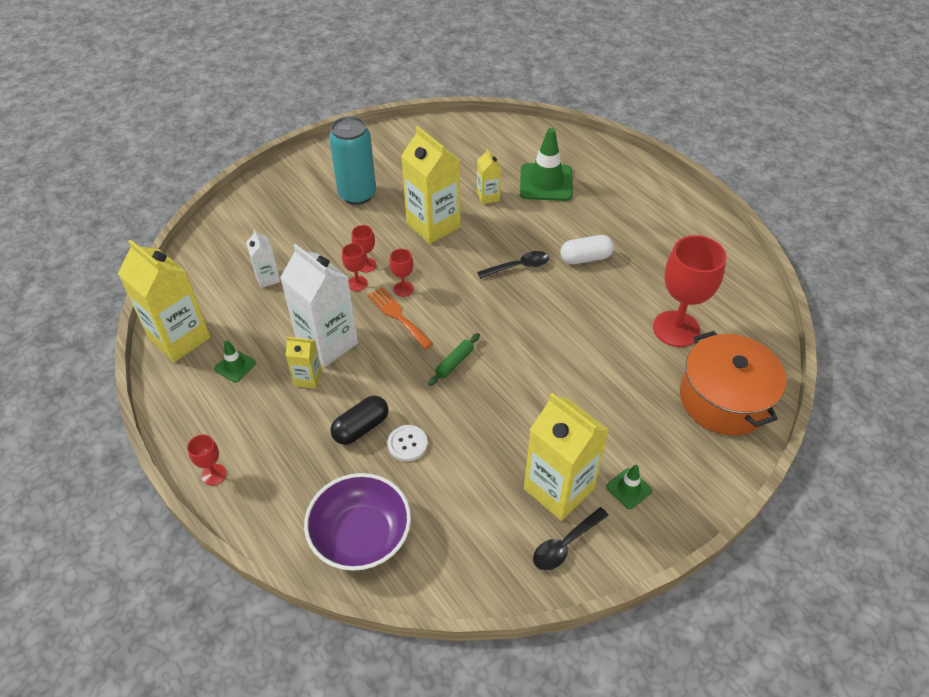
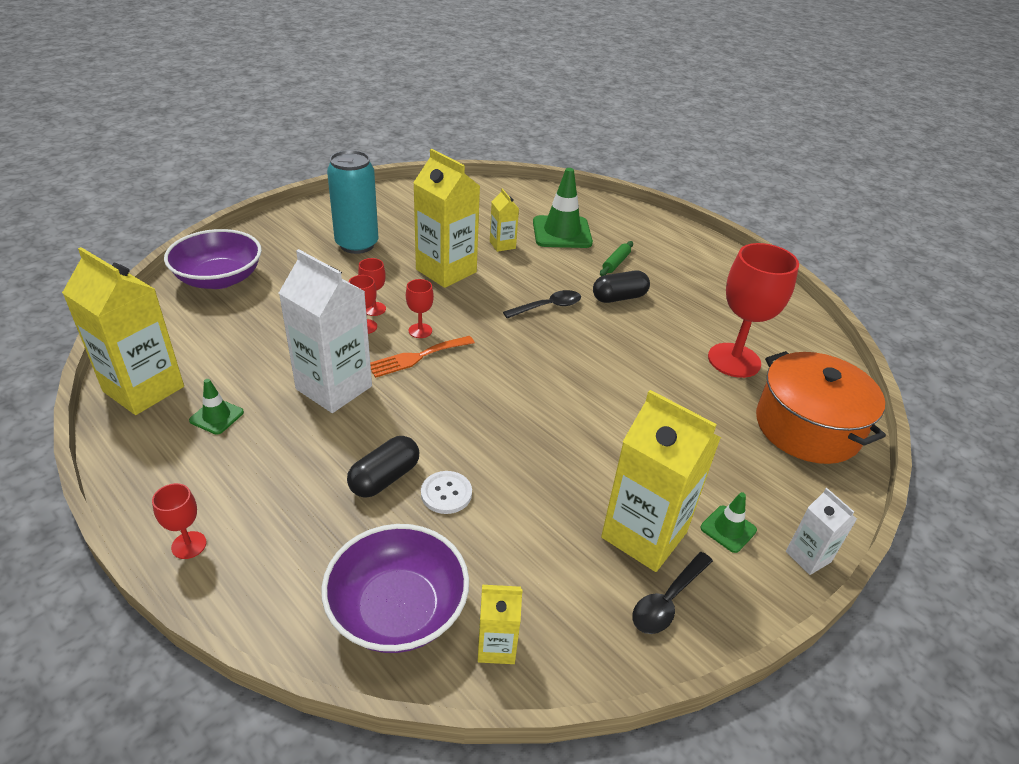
camera: 10 degrees left, 10 degrees down
white carton [246,230,280,288] -> white carton moved to [786,488,857,575]
yellow carton [286,337,322,389] -> yellow carton moved to [478,585,523,664]
orange fork [367,287,433,349] -> orange fork turned 75 degrees counterclockwise [370,336,475,378]
green rolling pin [428,333,480,386] -> green rolling pin moved to [600,241,633,276]
white capsule [560,235,614,264] -> black capsule [593,271,650,303]
none -> purple bowl [164,229,262,289]

